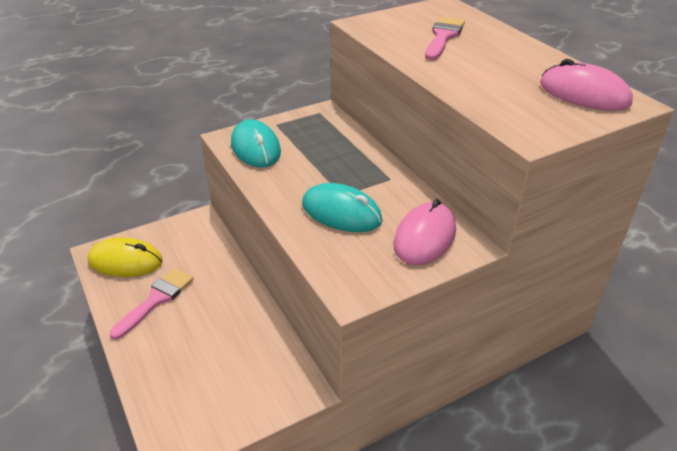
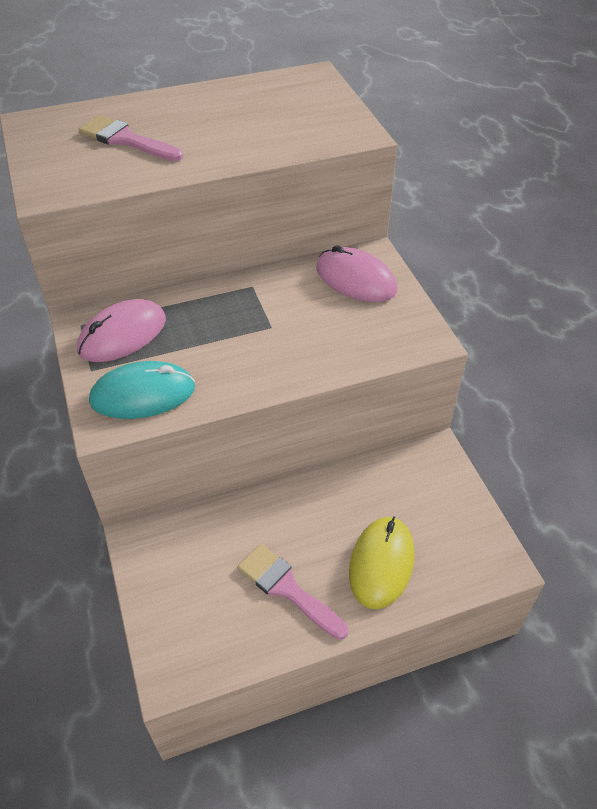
camera: 80 degrees left, 10 degrees up
yellow mouse [88,237,163,277] -> yellow mouse moved to [349,517,414,609]
turquoise mouse [302,183,383,232] -> none
pink mouse [540,59,633,111] -> pink mouse moved to [77,299,166,362]

